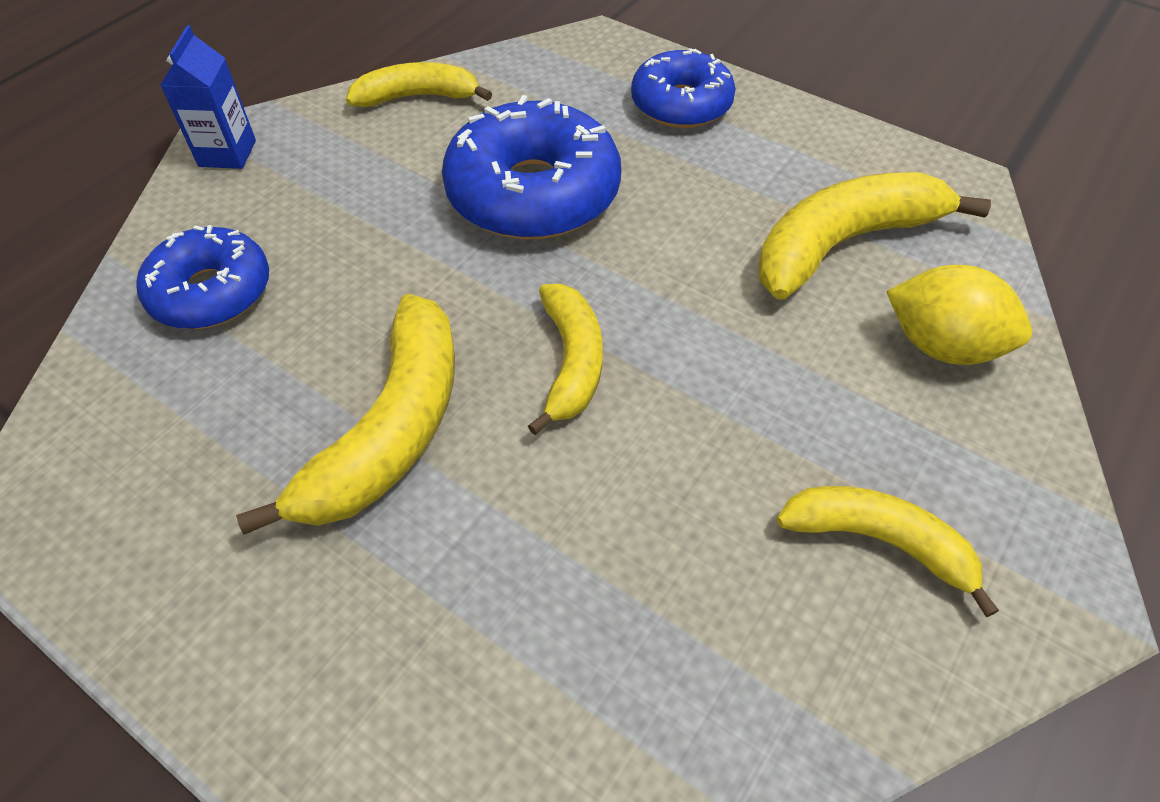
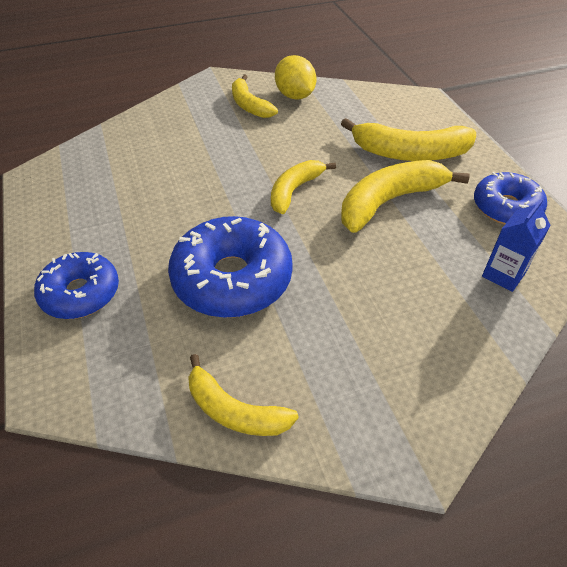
camera: 145 degrees left, 5 degrees down
blue donut [136,225,269,329] -> blue donut moved to [474,172,547,225]
blue carton [160,25,256,169] -> blue carton moved to [482,199,551,292]
yellow banana [759,172,991,299] -> yellow banana moved to [341,118,476,161]
yellow lemon [886,265,1032,365] -> yellow lemon moved to [275,55,317,100]

